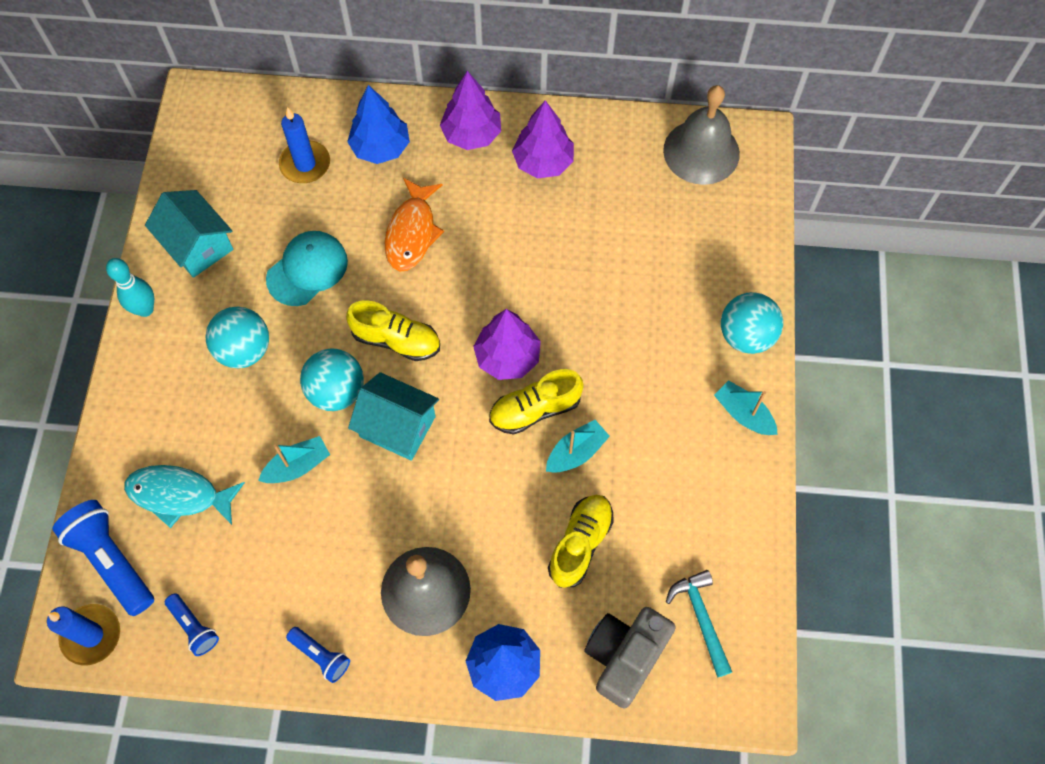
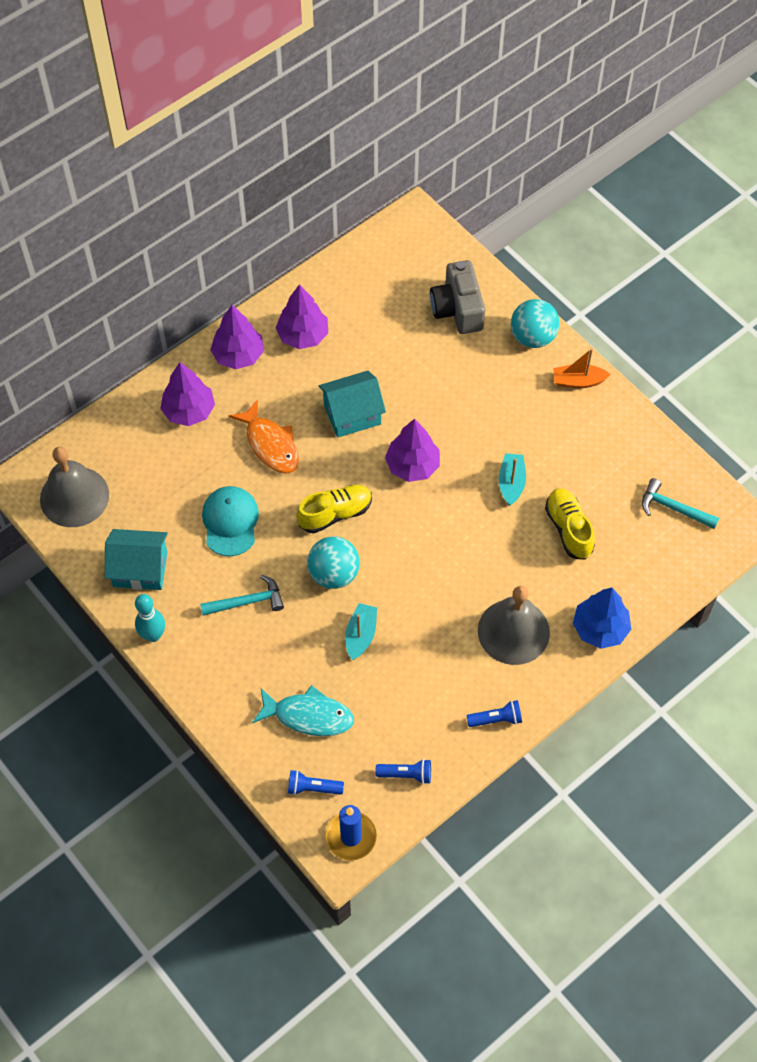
camera: 45 degrees left, 5 degrees down
blue flashlight [53,500,154,616] -> blue flashlight [288,770,344,795], size x0.55
turquoise fish [124,465,245,528] -> turquoise fish turned 135 degrees counterclockwise [252,685,354,736]
turquoise ball [205,307,269,368] -> turquoise hammer [200,575,284,616]
blue candle [279,107,330,183] -> none
blue tree [347,85,410,164] -> purple tree [160,362,215,426]
turquoise house [348,372,439,461] -> turquoise house moved to [319,371,386,438]
yellow shoe [489,369,584,434] -> none
grey camera [584,607,676,708] -> grey camera moved to [430,260,485,334]
grey bell [663,85,740,185] -> grey bell moved to [40,447,109,527]
turquoise boat [714,380,778,435] -> orange boat [553,348,611,388]

